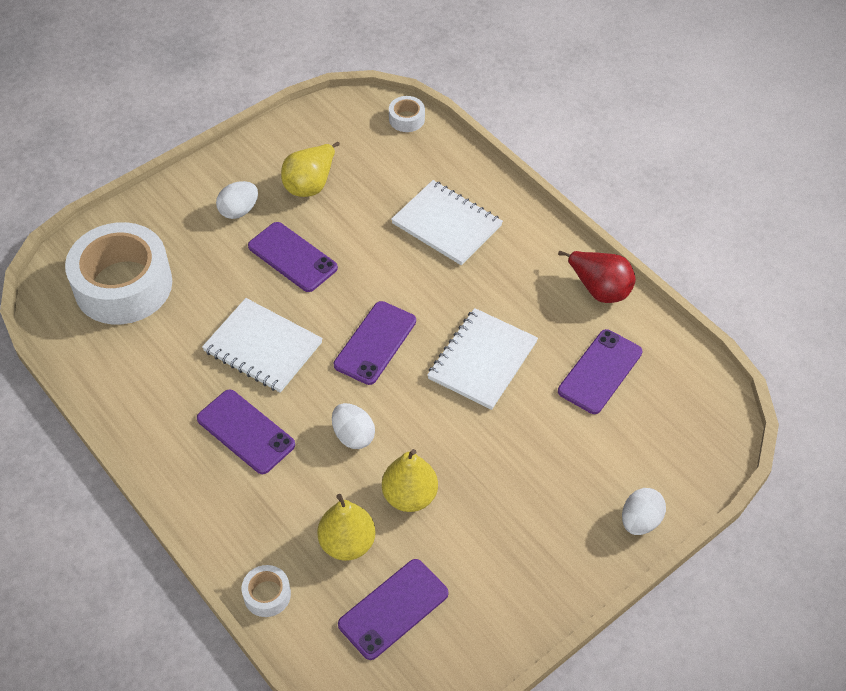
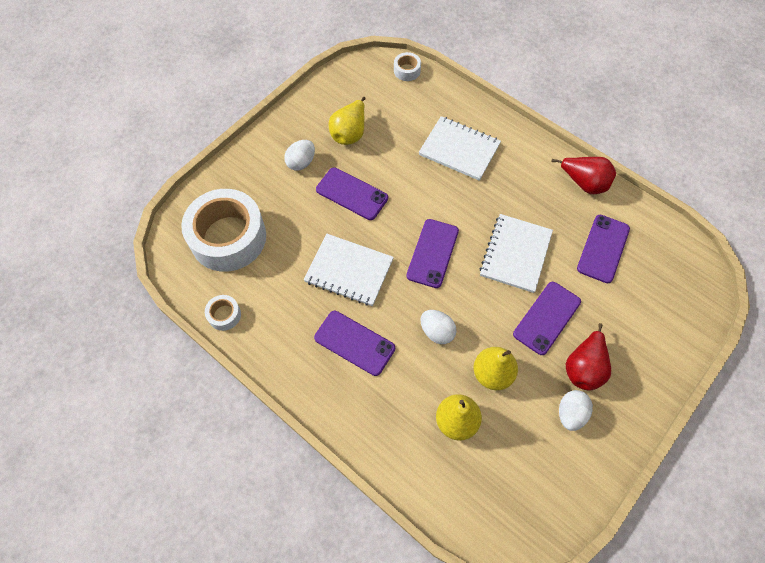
camera: 10 degrees left, 10 degrees up
white tape [242,565,291,617] -> white tape moved to [205,295,241,331]
purple phone [338,559,449,660] -> purple phone moved to [513,282,581,355]
white egg [622,488,666,535] -> white egg moved to [559,390,593,431]
none -> red pear [566,323,611,391]

